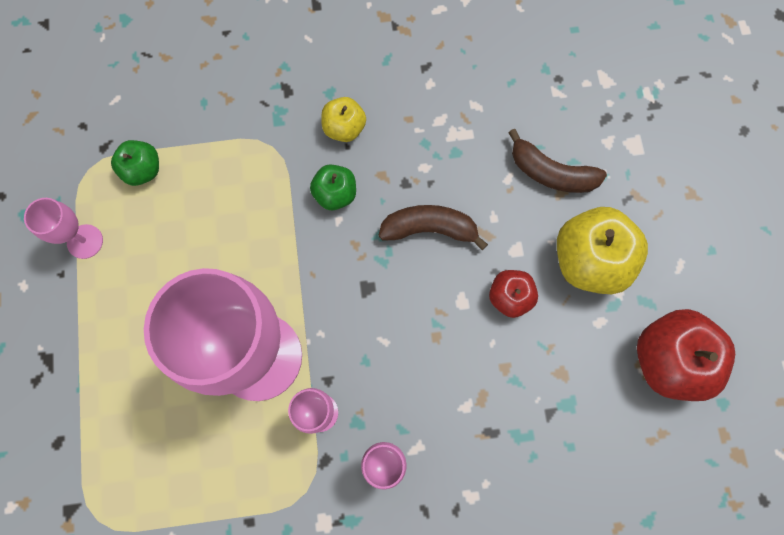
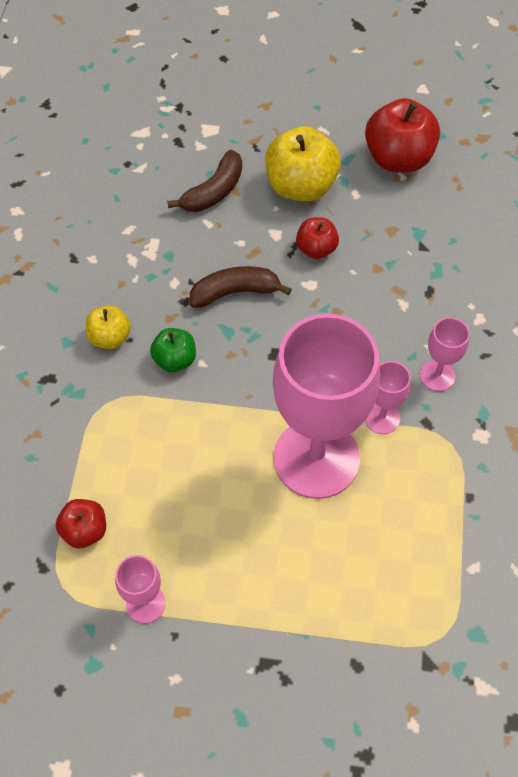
camera: 75 degrees left, 15 degrees down
green apple [111,140,159,186] -> red apple [56,499,106,549]
brown banana [379,205,488,250] -> brown banana turned 60 degrees clockwise [190,266,291,308]

